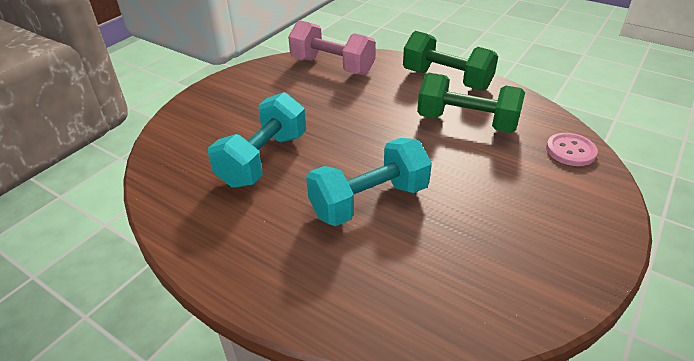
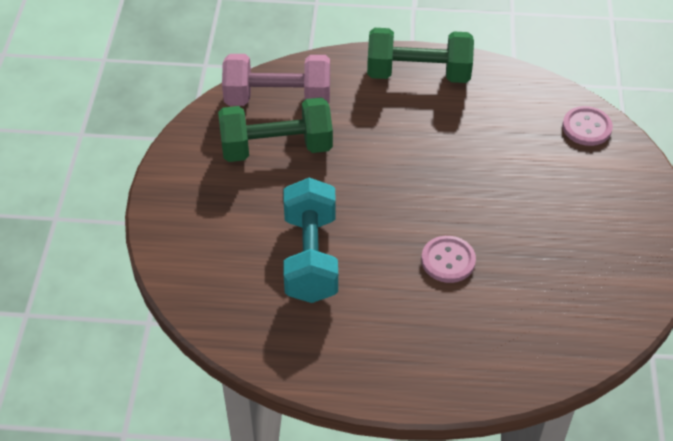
camera: 30 degrees left, 10 degrees up
turquoise dumbbell [306,138,432,226] -> pink button [421,236,476,283]
green dumbbell [417,73,525,133] -> green dumbbell moved to [218,97,333,162]

